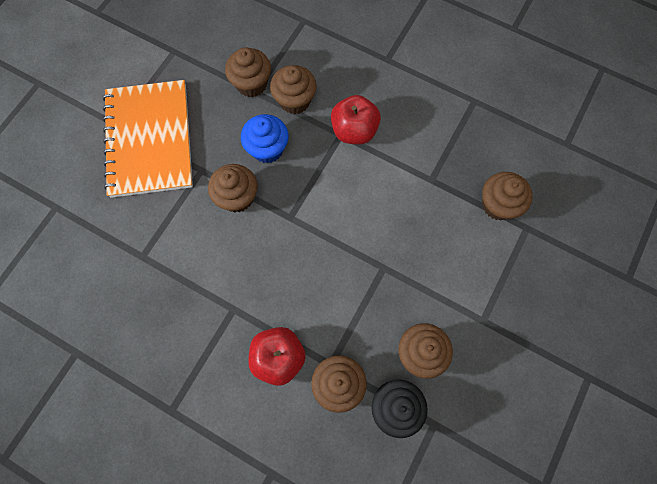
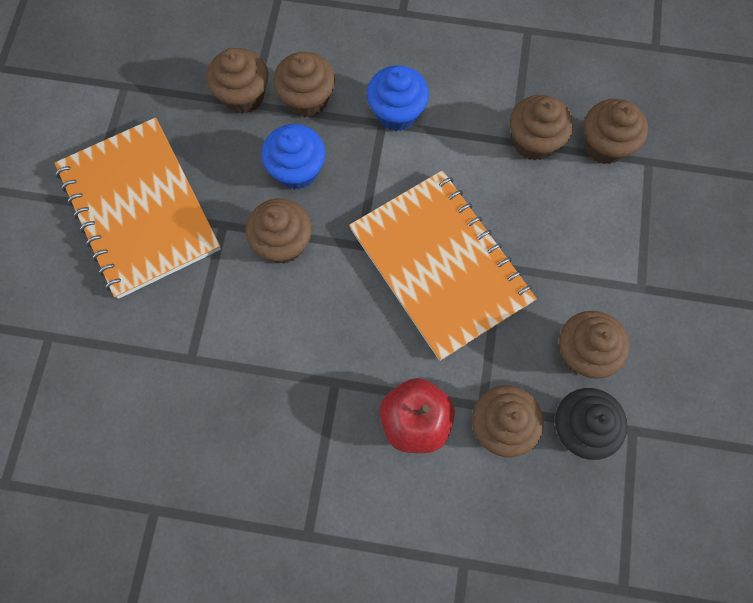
camera: 20 degrees left, 0 degrees up
red apple [331,95,381,145] -> blue cupcake [367,65,429,131]
none -> orange notebook [349,170,537,361]
none -> brown cupcake [510,95,573,160]

